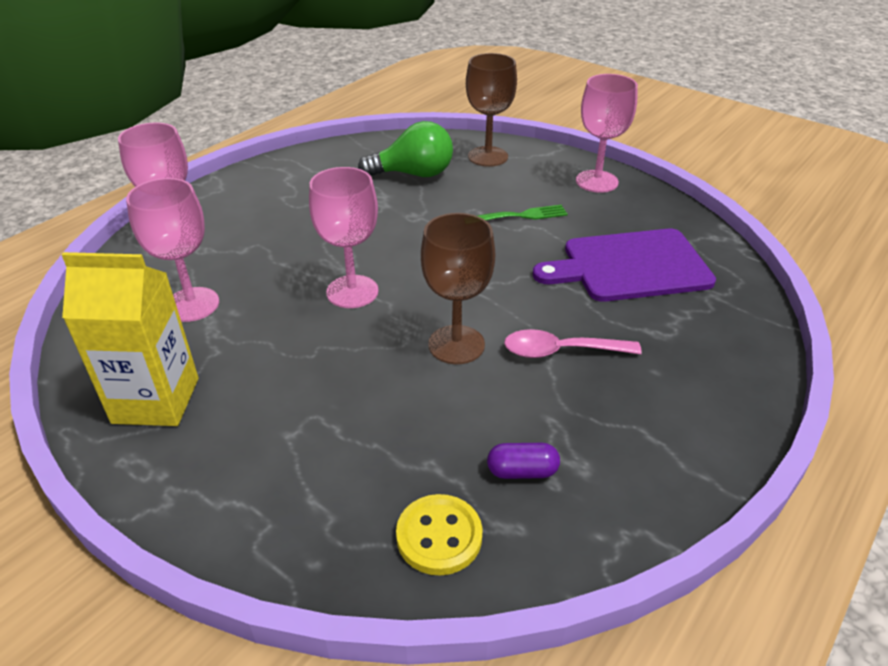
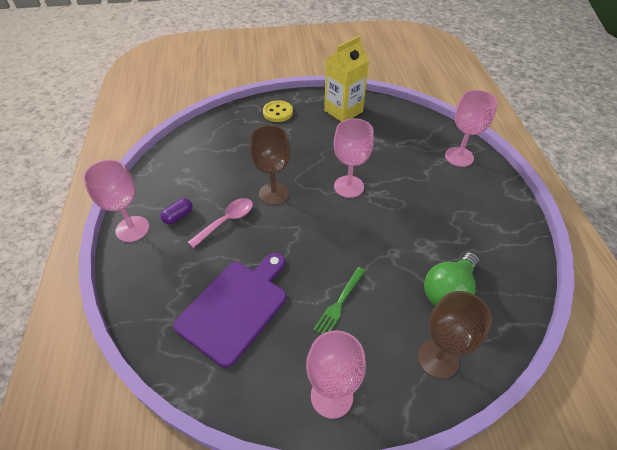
camera: 135 degrees right, 10 degrees up
pink goblet [126,178,219,322] -> pink goblet moved to [83,159,149,242]
yellow button [396,494,483,576] -> yellow button moved to [263,100,293,122]
purple capsule [487,443,560,479] -> purple capsule moved to [161,198,193,224]

